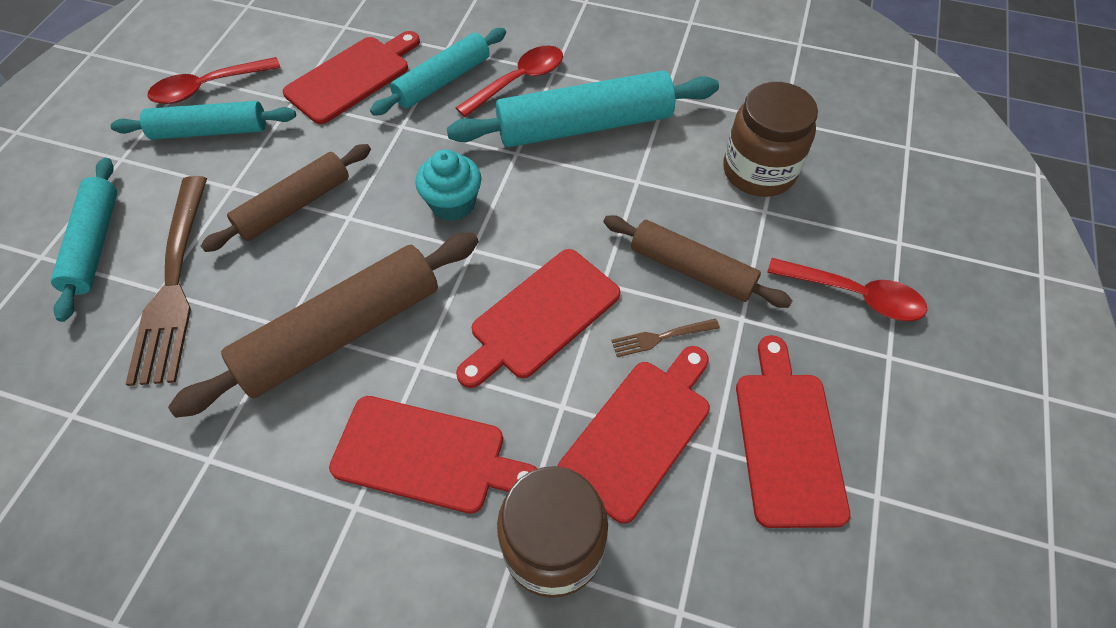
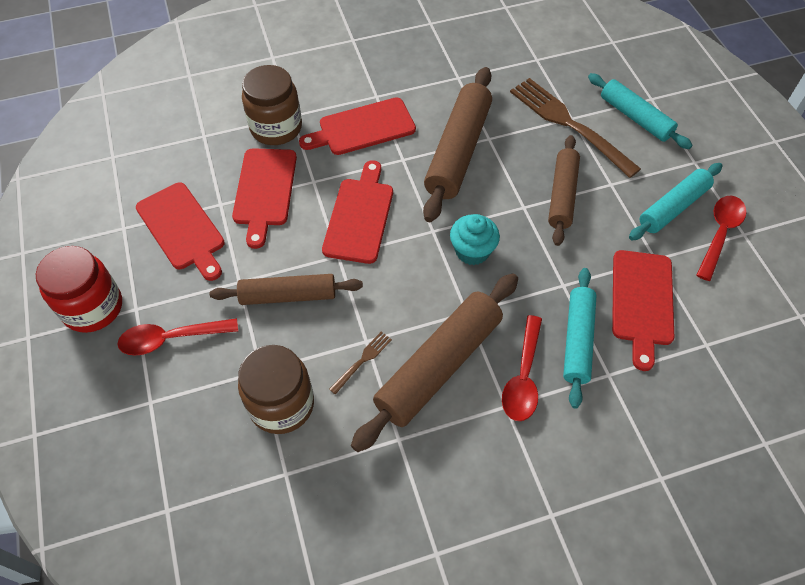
camera: 145 degrees right, 0 degrees up
turquoise rolling pin [446,71,719,147] -> brown rolling pin [351,273,518,452]
brown fork [611,319,720,357] -> brown fork moved to [329,332,392,395]
none -> red jar [36,246,122,333]

